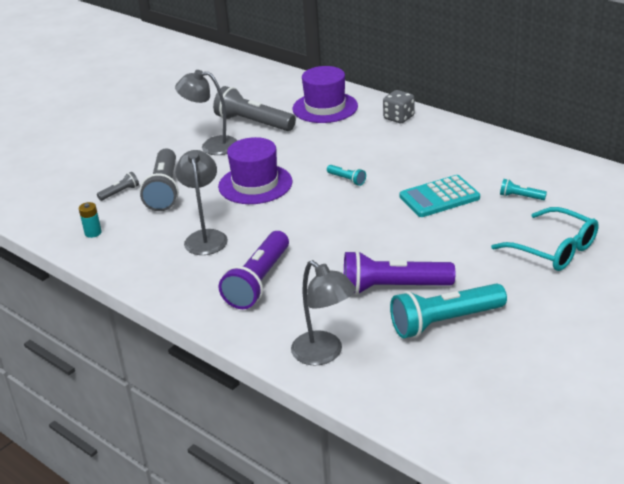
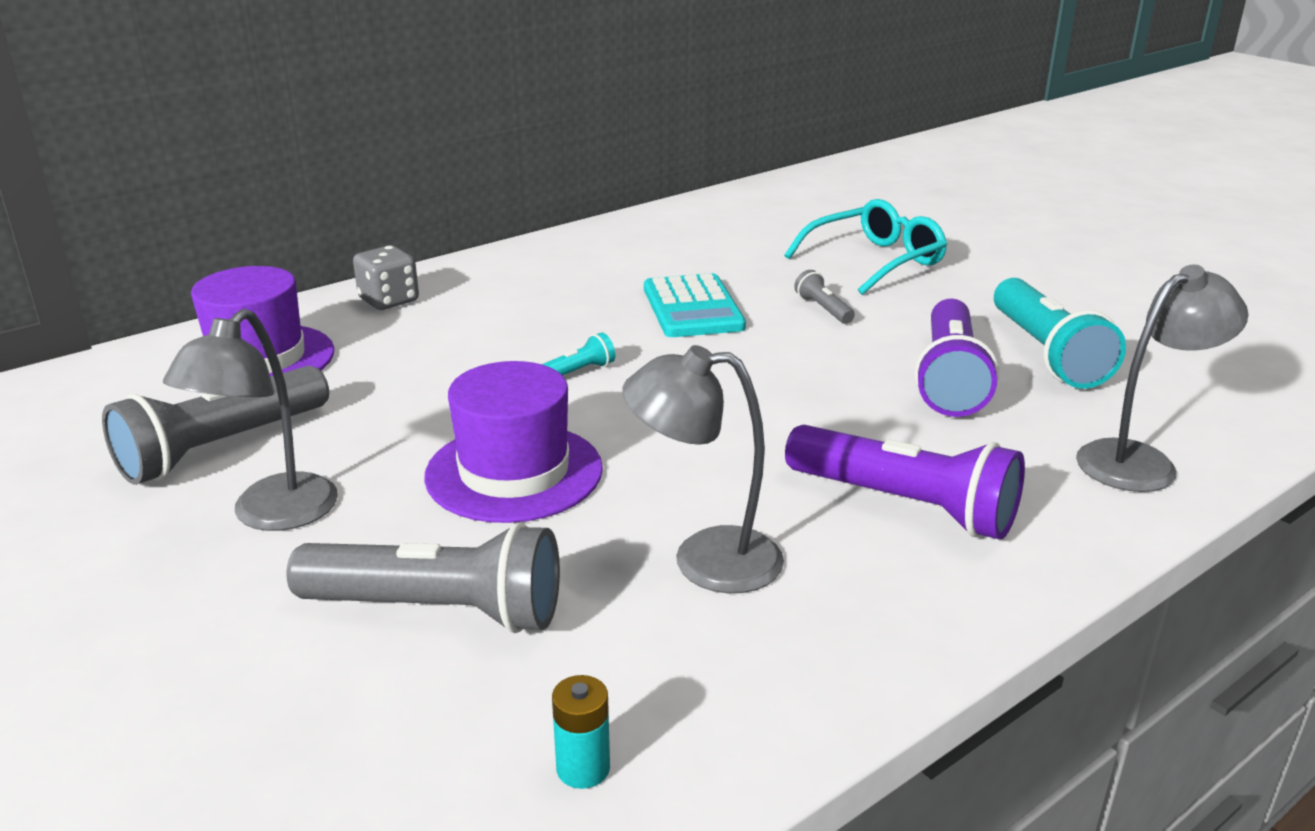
camera: 80 degrees left, 5 degrees down
grey flashlight [97,172,139,201] -> grey flashlight moved to [794,270,855,324]
turquoise flashlight [500,179,547,200] -> none

